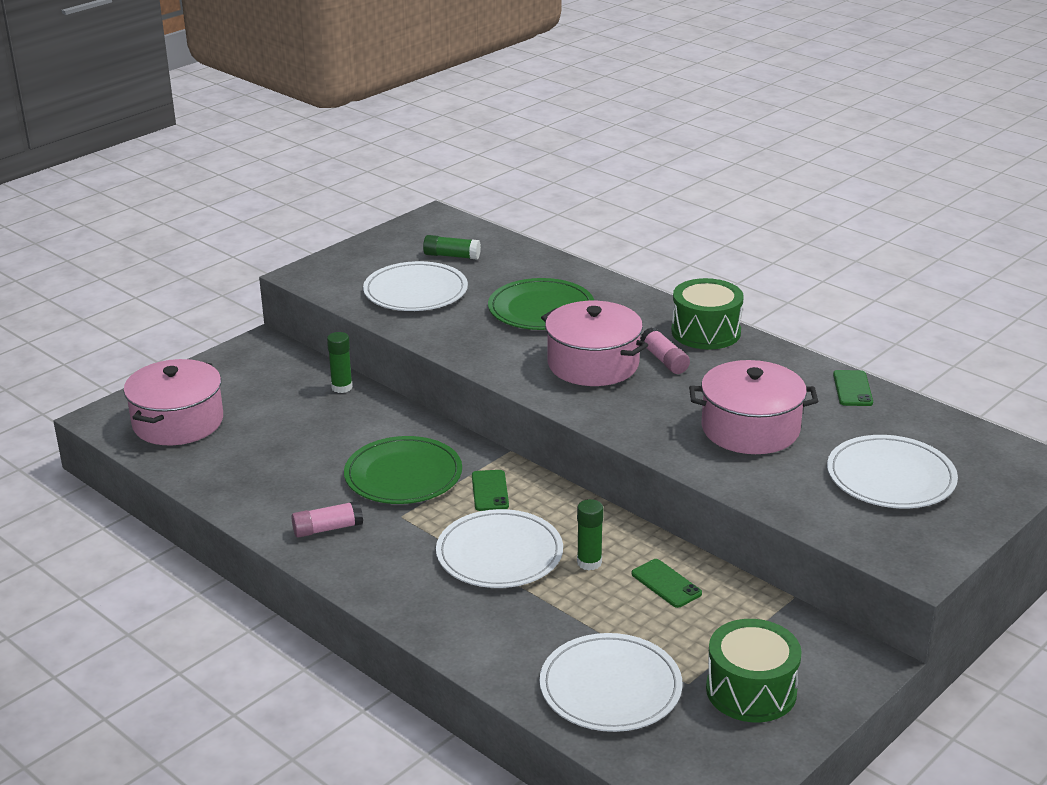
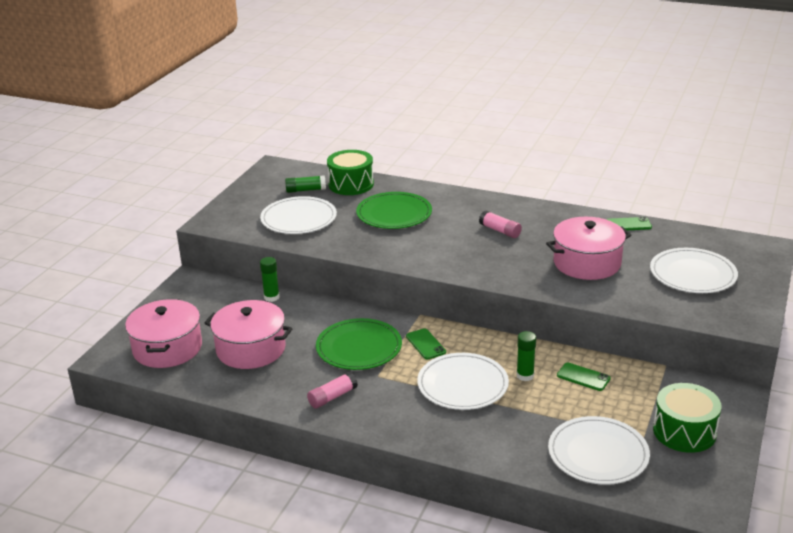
camera: 20 degrees left, 0 degrees up
pink pot [541,301,648,386] -> pink pot moved to [205,300,293,369]
green drum [671,278,744,350] -> green drum moved to [327,150,374,195]
green phone [833,370,873,406] -> green phone turned 75 degrees counterclockwise [606,217,652,230]

